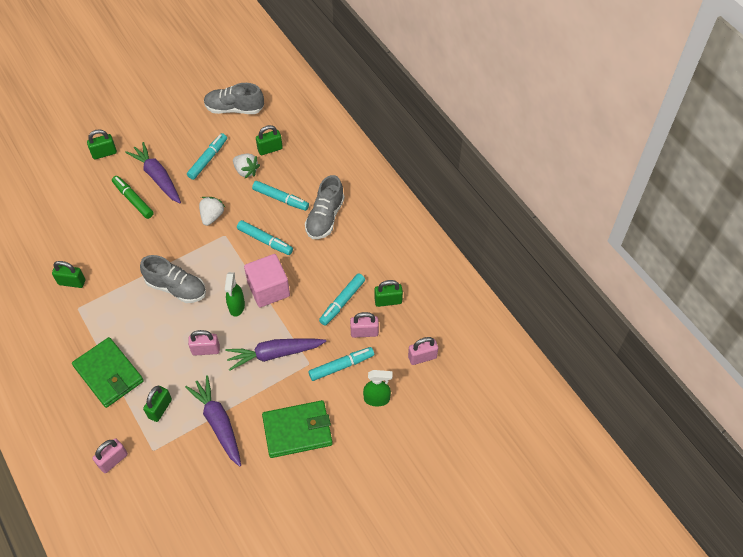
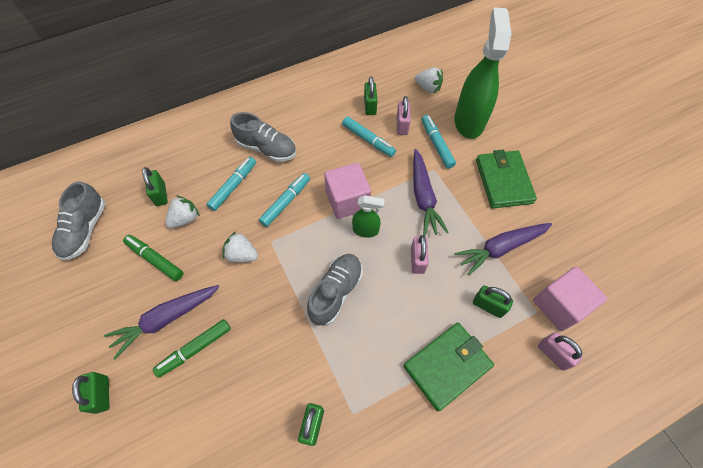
camera: 85 degrees left, 5 degrees up
turquoise marker [187,133,227,180] -> green marker [123,235,183,281]
green spray bottle [363,370,393,407] -> green spray bottle [454,7,511,139], size x2.06
pink padlock [408,337,438,365] -> white strawberry [415,67,443,93]
none -> pink cube [533,267,607,331]

